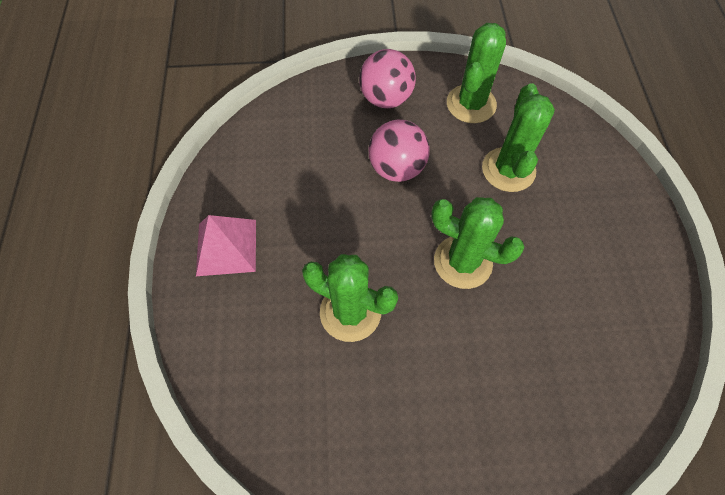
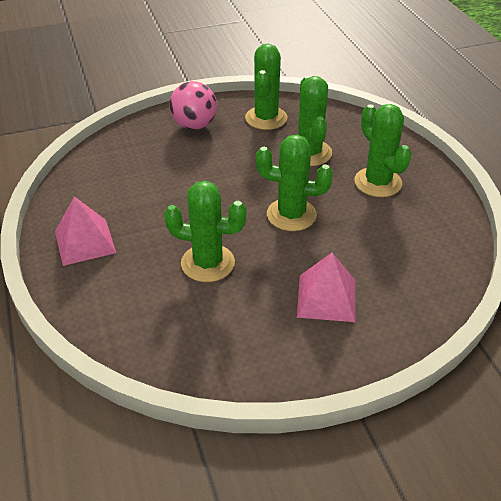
camera: 15 degrees left, 20 degrees down
pink ball [368,120,430,182] -> none
none -> pink pyramid [297,253,355,322]
none -> green cactus [354,104,412,197]

